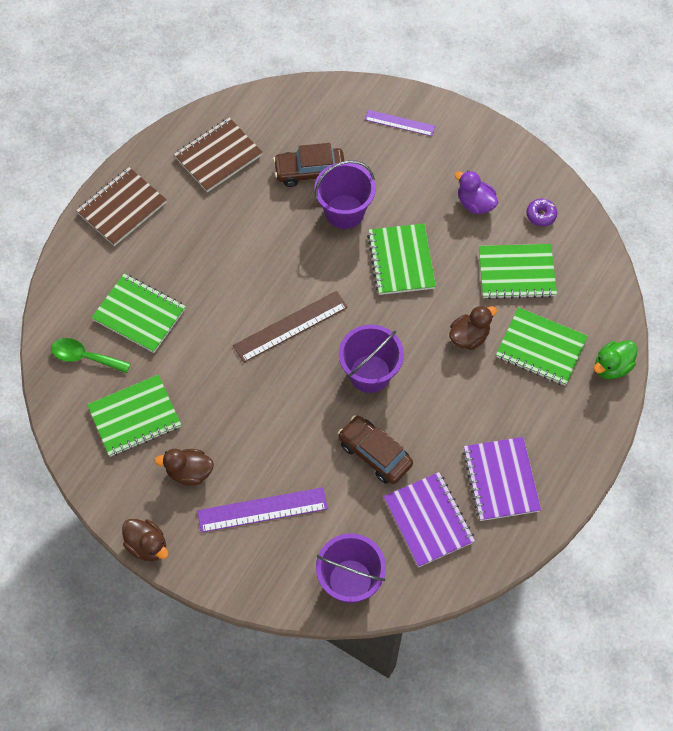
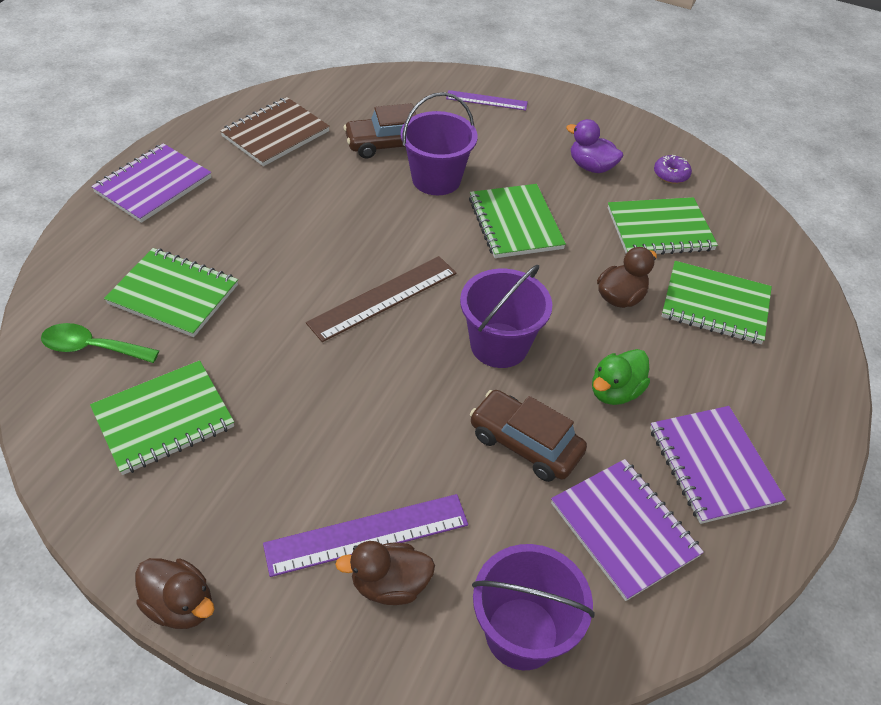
camera: 10 degrees left, 15 degrees down
brown notebook [76,167,167,246] -> purple notebook [91,143,211,223]
brown duck [154,449,214,486] -> brown duck moved to [335,541,435,605]
green duck [594,341,637,379] -> green duck moved to [592,349,650,405]

